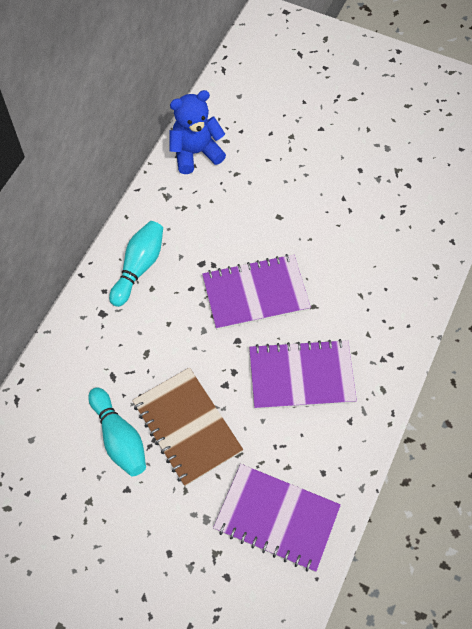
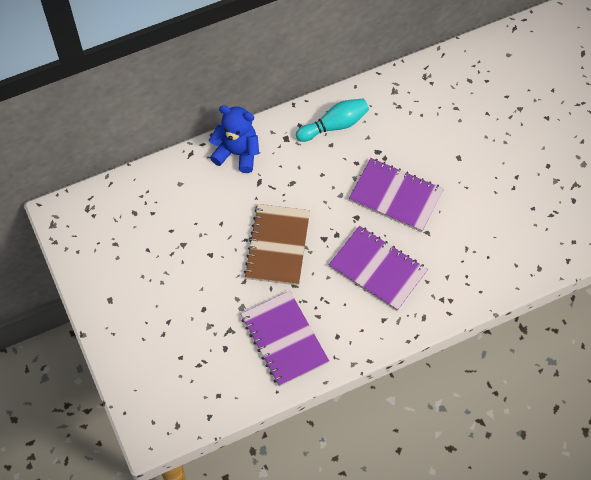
camera: 40 degrees right, 0 degrees up
turquoise bowling pin [88,388,146,476] -> none
blue teddy bear [169,90,226,174] -> blue teddy bear moved to [209,105,259,173]

